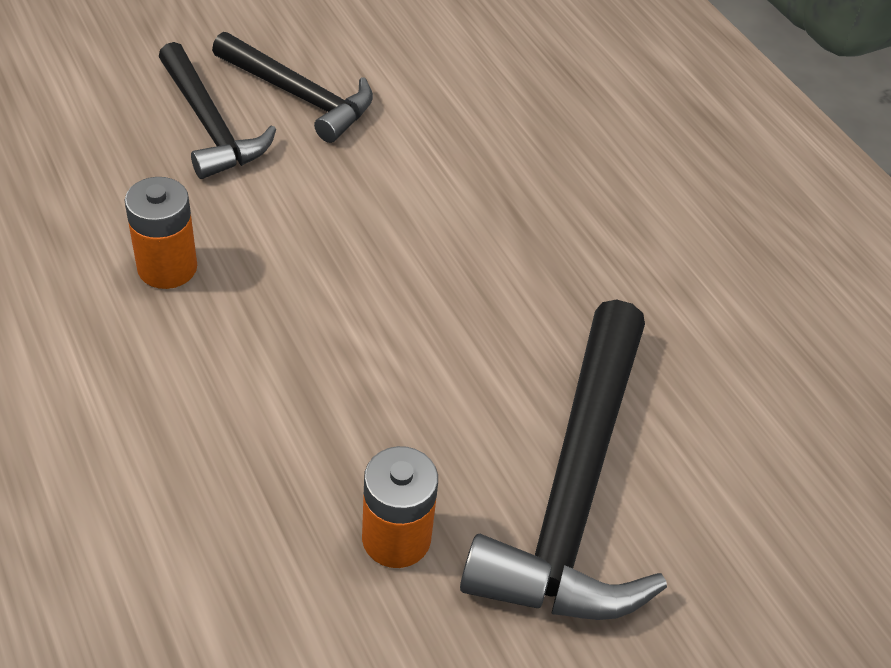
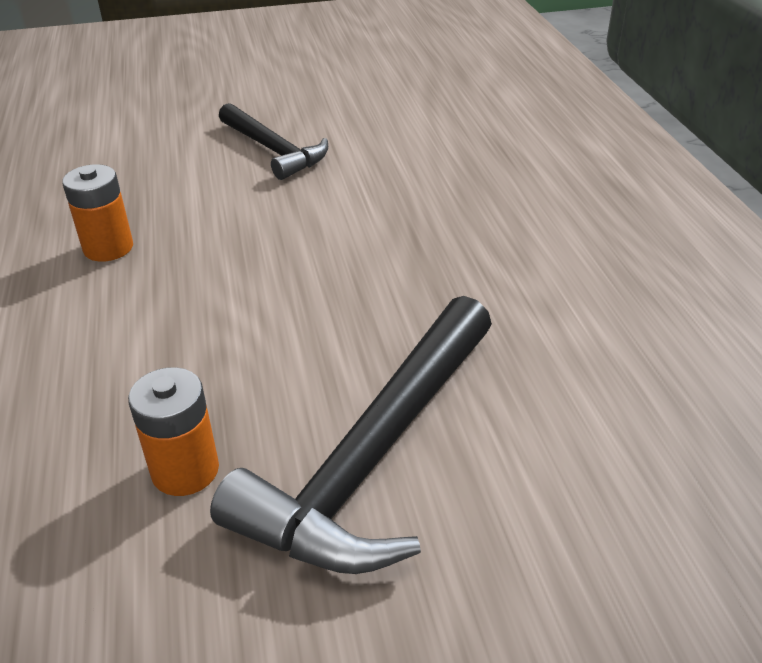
camera: 20 degrees right, 10 degrees down
black hammer [159,42,276,179] -> none

